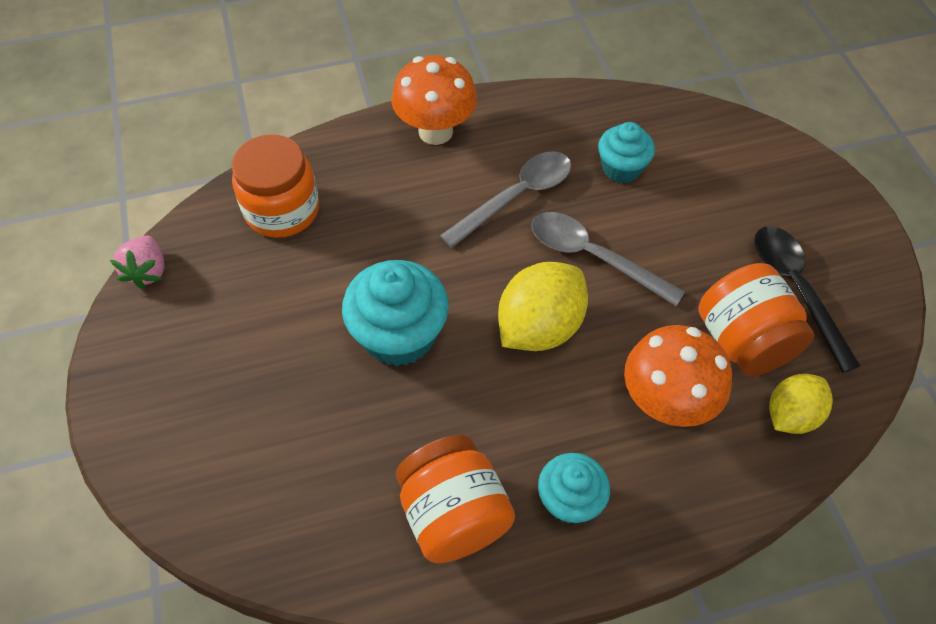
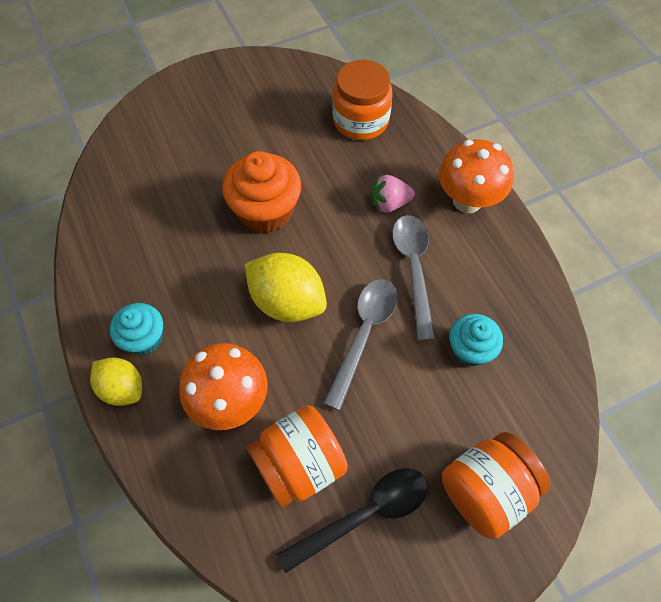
camera: 80 degrees right, 5 degrees up
pink strawberry [110,235,165,289] -> pink strawberry moved to [372,175,415,213]
turquoise cupcake [342,260,449,366] -> orange cupcake [222,151,301,233]
orange jar [396,435,515,563] -> orange jar moved to [442,432,550,540]
grey spoon [440,151,571,248] -> grey spoon turned 135 degrees counterclockwise [392,215,435,341]
yellow lemon [769,374,833,434] -> yellow lemon moved to [90,357,142,406]

